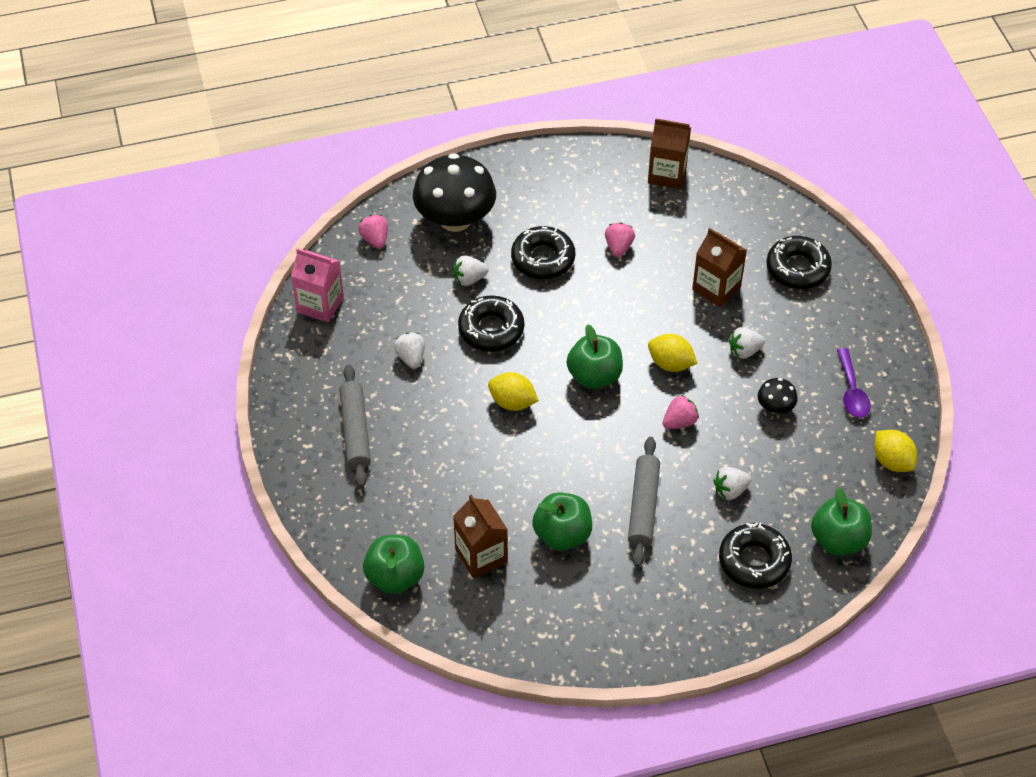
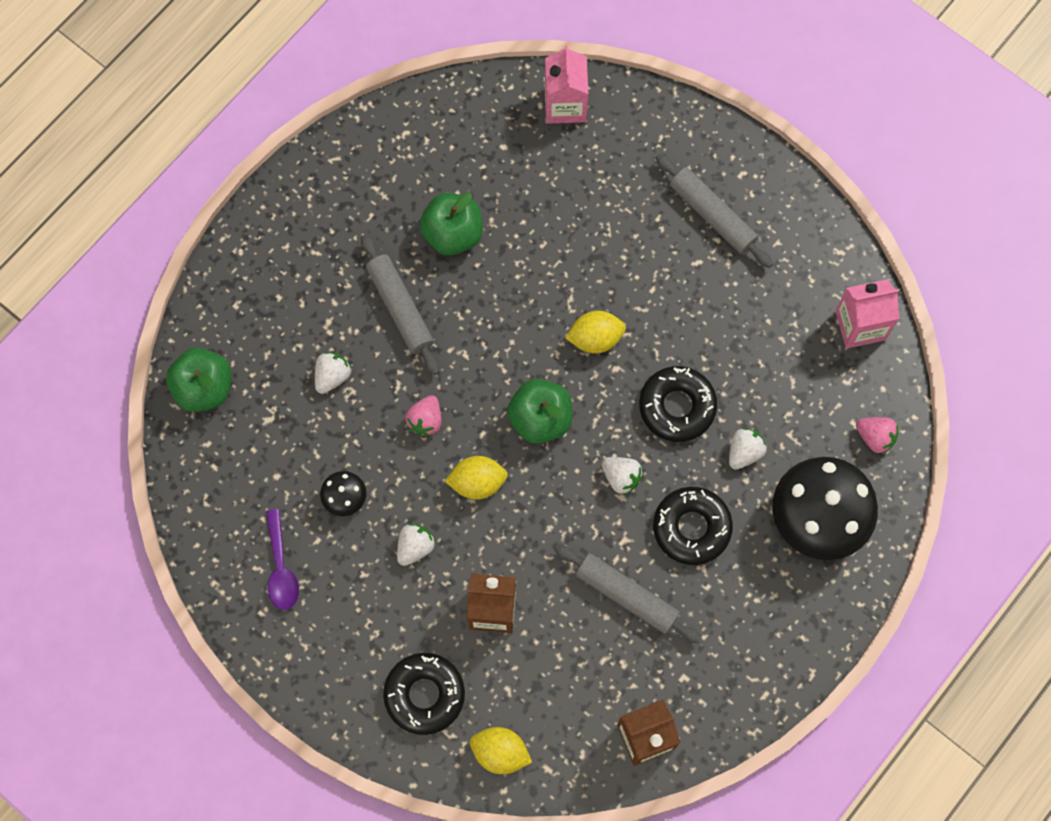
camera: 145 degrees right, 20 degrees up
green apple [363,535,424,594] -> pink carton [545,45,588,124]
white strawberry [394,333,425,369] -> white strawberry moved to [602,457,643,495]
brown carton [453,495,508,579] -> none
pink strawberry [605,222,635,257] -> grey rolling pin [554,544,702,643]
black donut [719,523,792,589] -> none
purple spoon [837,348,871,418] -> purple spoon turned 150 degrees counterclockwise [266,509,299,610]
yellow lemon [874,430,917,472] -> yellow lemon moved to [470,727,532,774]

